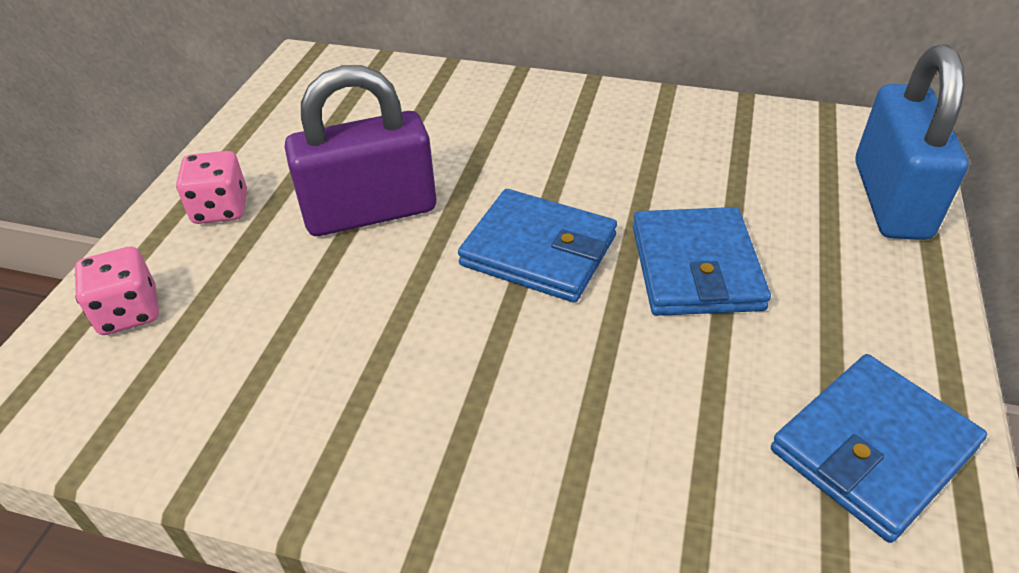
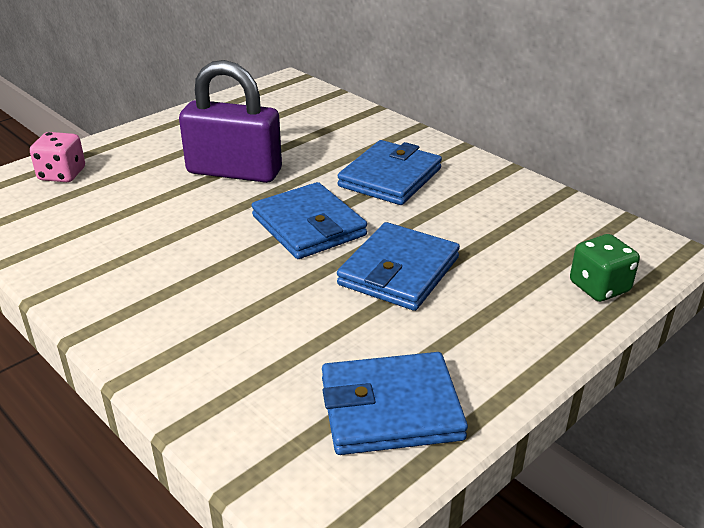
camera: 30 degrees right, 10 degrees down
pink dice [176,151,247,224] -> none
blue padlock [855,45,968,240] -> green dice [570,234,640,302]
none -> blue wallet [338,140,442,205]

